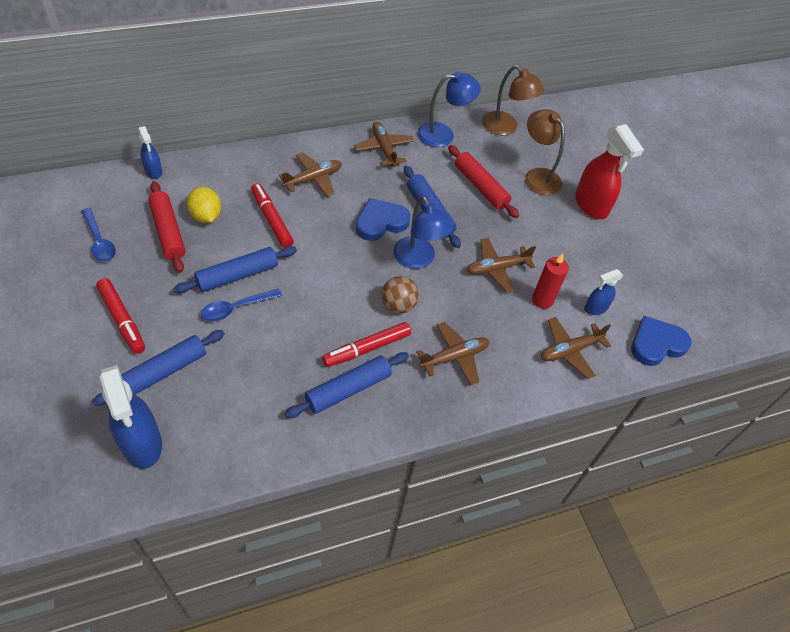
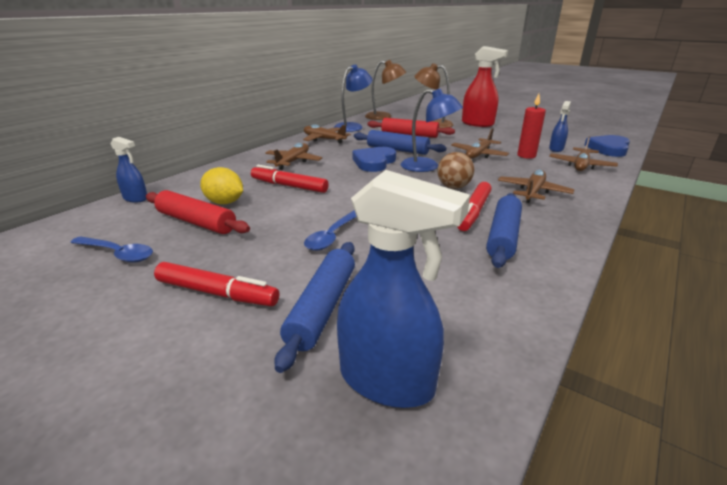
camera: 30 degrees left, 25 degrees down
blue rolling pin [173,246,297,293] -> none

